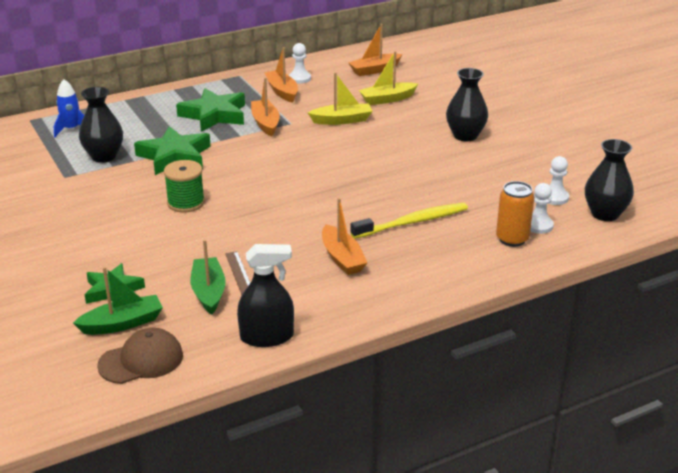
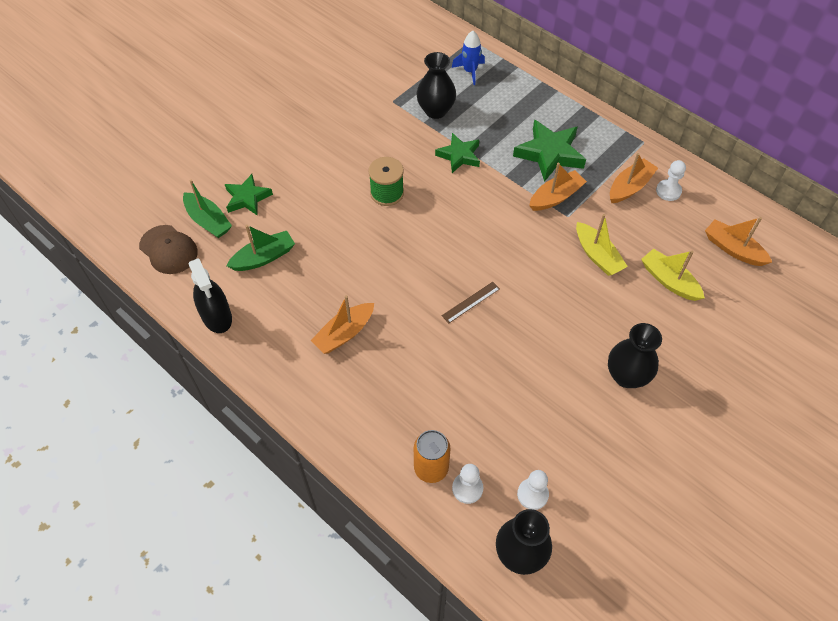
camera: 70 degrees right, 25 degrees up
green star [134,126,211,175] -> green star [435,133,480,173], size x0.65
brown ruler [225,251,250,295] -> brown ruler moved to [442,282,500,323]
yellow toothbrush [351,203,468,239] -> none

